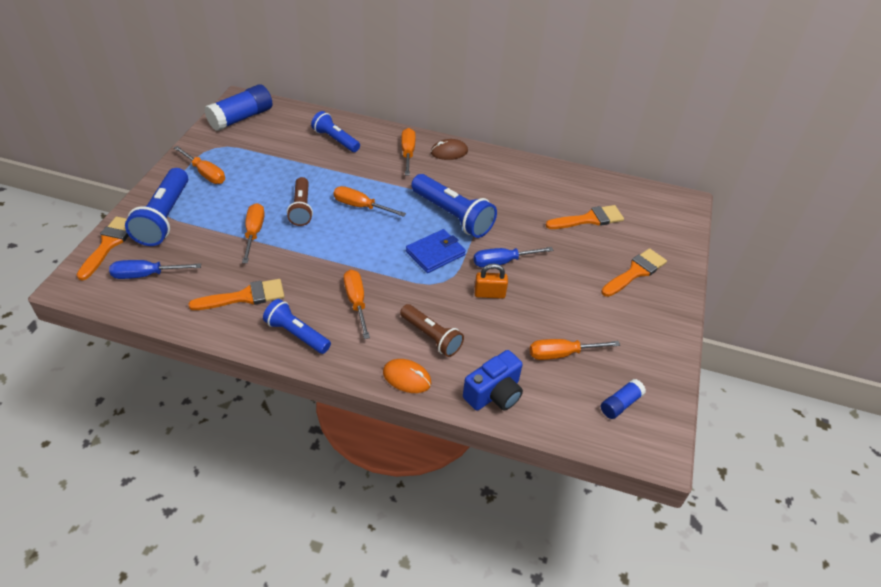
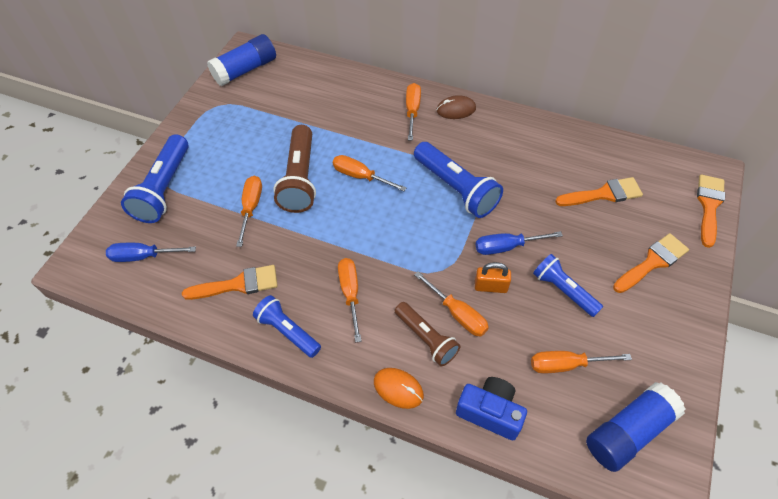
camera: 10 degrees right, 10 degrees up
orange brush [77,217,129,280] -> orange brush moved to [697,175,725,248]
orange screwdriver [174,146,225,184] -> orange screwdriver moved to [414,271,489,336]
brown flashlight [287,177,313,226] -> brown flashlight [273,125,316,213], size x1.56
blue flashlight [311,111,360,152] -> blue flashlight moved to [533,254,603,317]
blue wallet [406,229,466,273] -> none
blue camera [463,350,523,410] -> blue camera turned 120 degrees counterclockwise [456,377,527,440]
blue glue stick [601,379,646,419] -> blue glue stick [586,382,686,472], size x1.87

